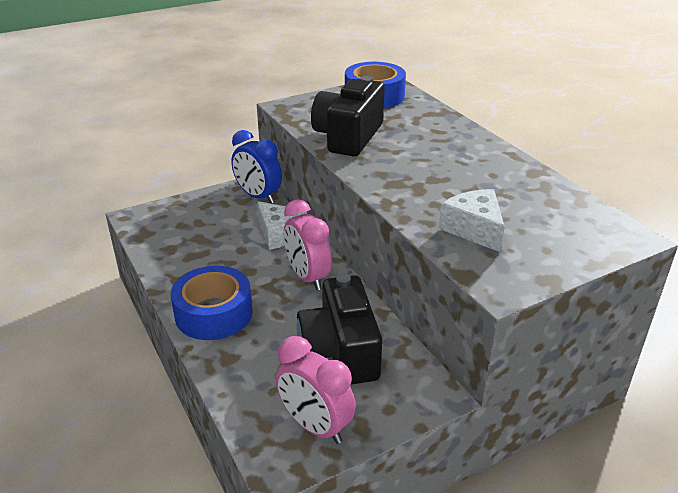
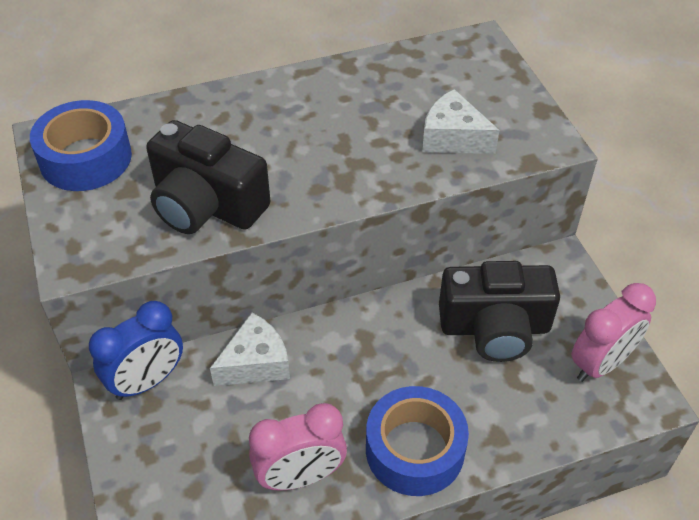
camera: 80 degrees left, 15 degrees up
pink clock [284,199,332,291] -> pink clock moved to [249,403,347,491]
white cheese [439,189,504,252] -> white cheese turned 45 degrees clockwise [422,89,500,154]

